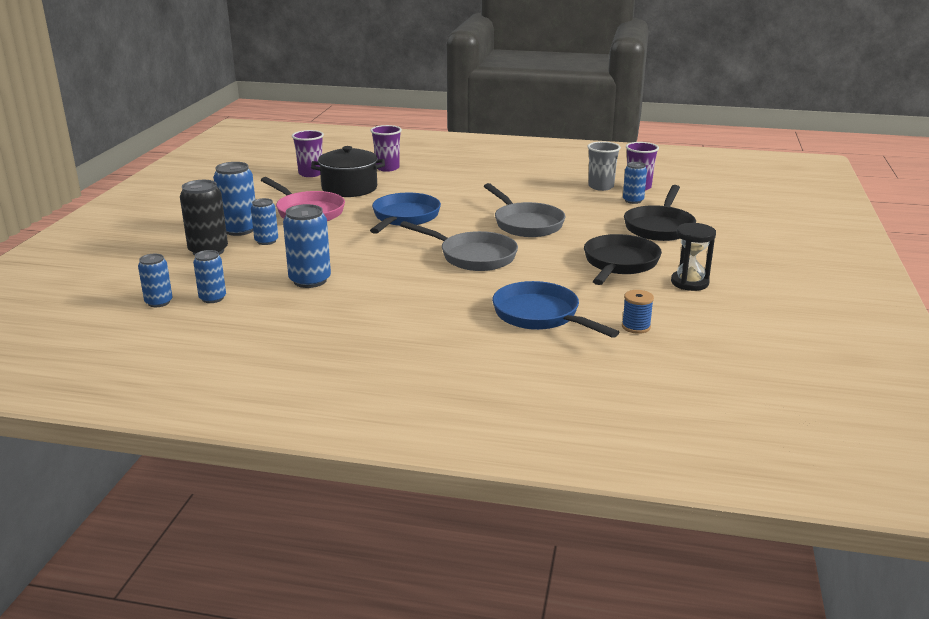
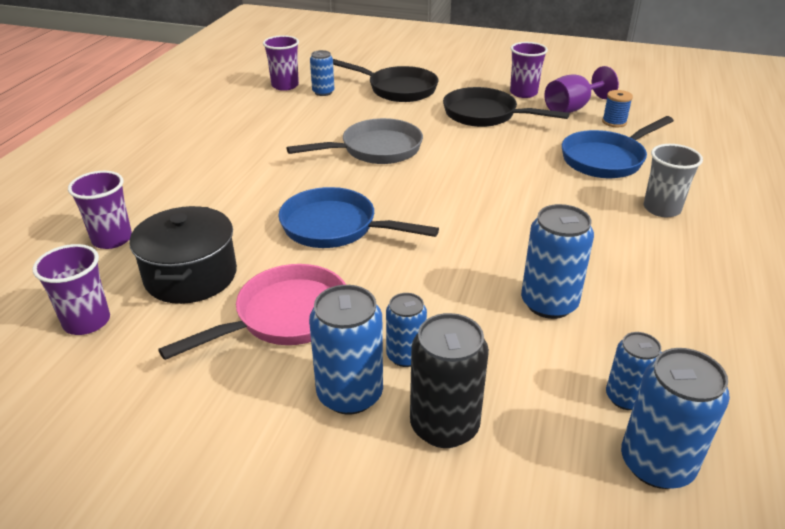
camera: 85 degrees left, 10 degrees up
blue can [138,254,173,307] -> blue can [621,348,730,489], size x1.62
grey pan [400,221,518,271] -> none
grey cup [587,141,621,191] -> grey cup moved to [644,144,703,217]
black hourglass [671,223,716,291] -> purple cup [510,42,548,98]
none -> purple goblet [544,66,619,113]

